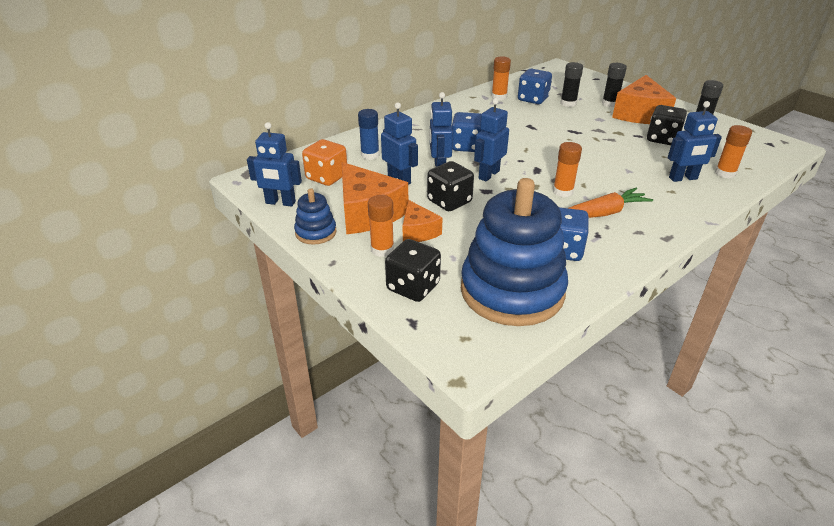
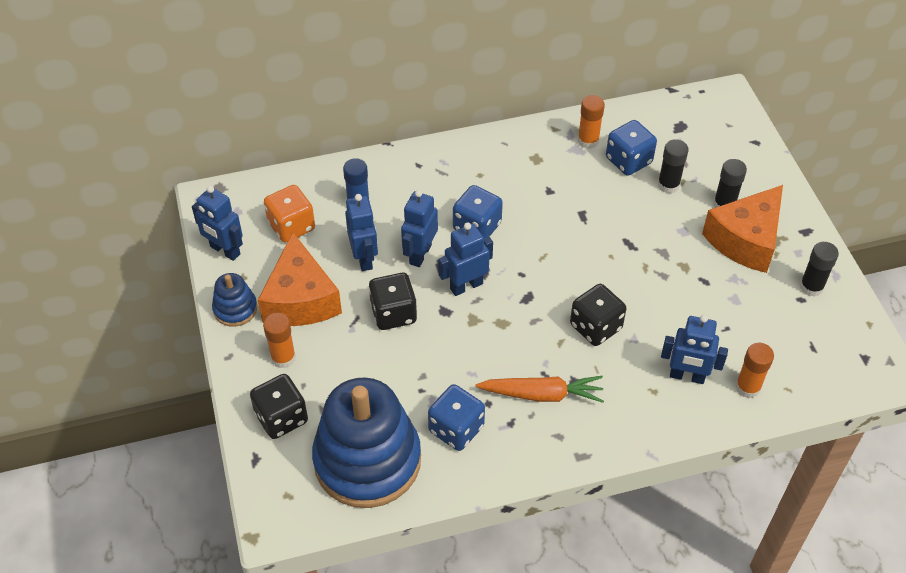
camera: 25 degrees right, 15 degrees up
orange cheese [403,200,443,242] -> none
orange glue stick [553,142,582,197] -> none
black dice [647,105,687,145] -> black dice moved to [570,284,627,346]

